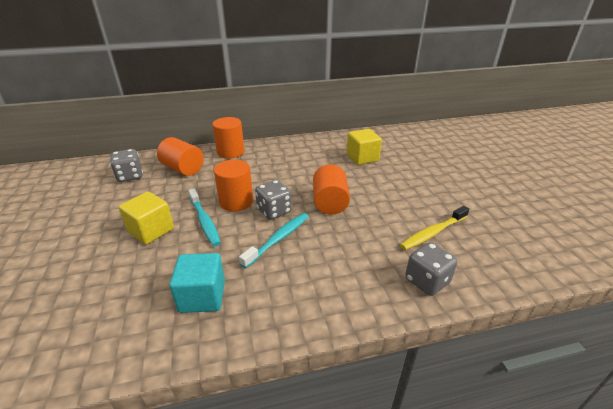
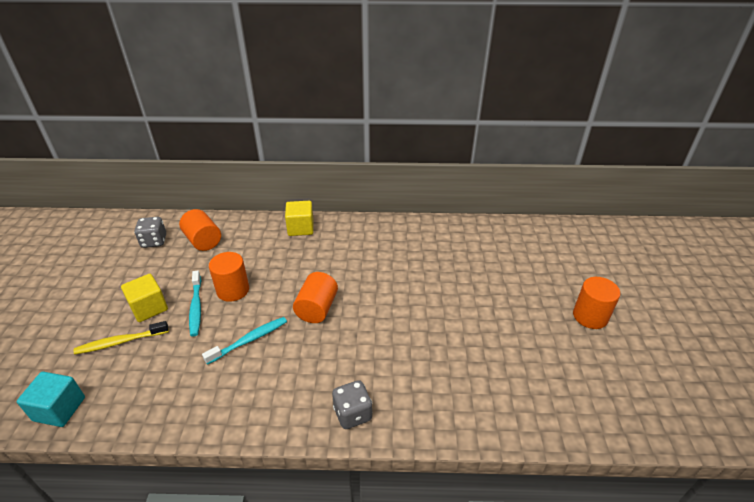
camera: 15 degrees right, 5 degrees up
turquoise cube [169,253,225,313] -> turquoise cube moved to [17,372,85,427]
orange cylinder [212,117,245,159] -> orange cylinder moved to [573,277,621,329]
grey dice [255,180,292,220] -> none
yellow cube [347,129,382,165] -> yellow cube moved to [285,201,314,236]
yellow toothbrush [400,206,469,250] -> yellow toothbrush moved to [74,321,169,354]

